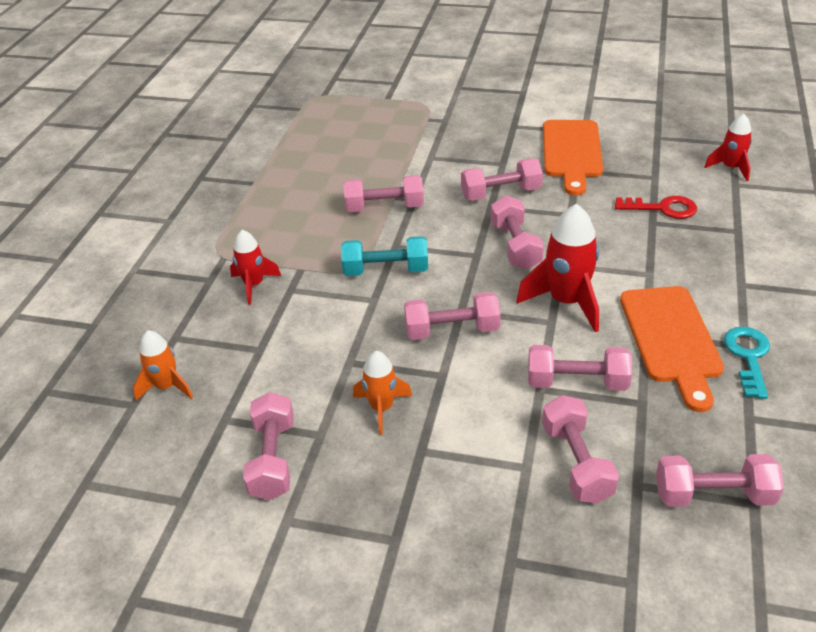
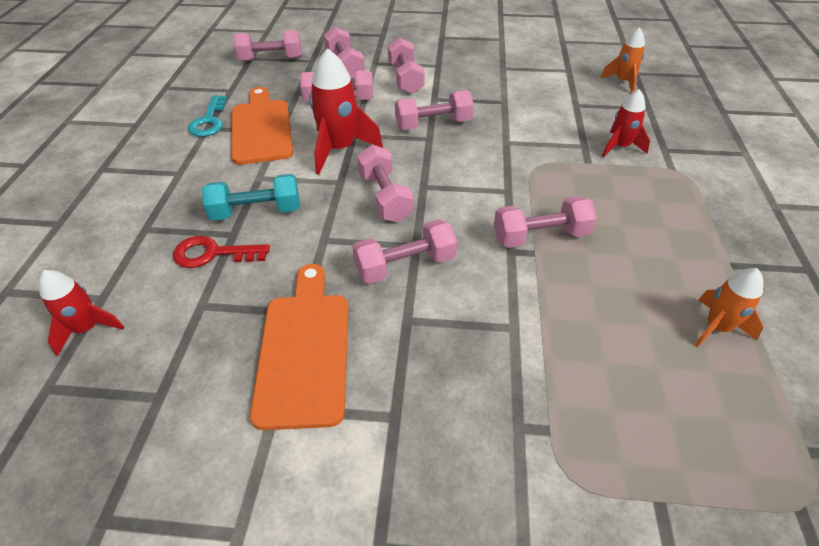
camera: 170 degrees right, 5 degrees up
pink dumbbell [243,392,294,500] -> pink dumbbell moved to [387,37,425,94]
turquoise dumbbell [341,236,428,276] -> turquoise dumbbell moved to [202,174,300,221]
orange rocket [353,351,412,435] -> orange rocket moved to [695,268,763,347]

